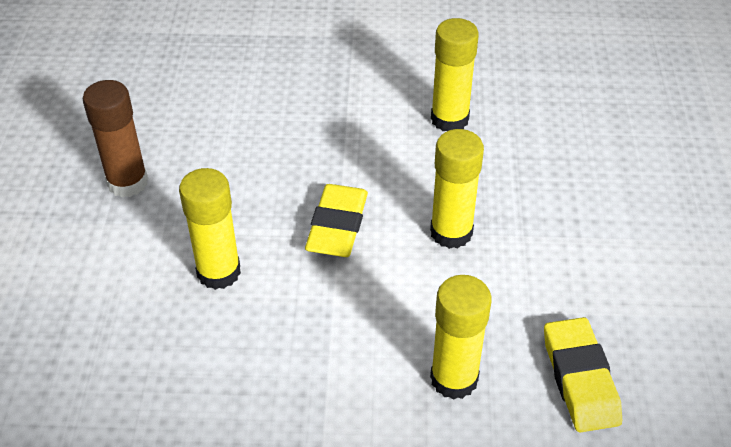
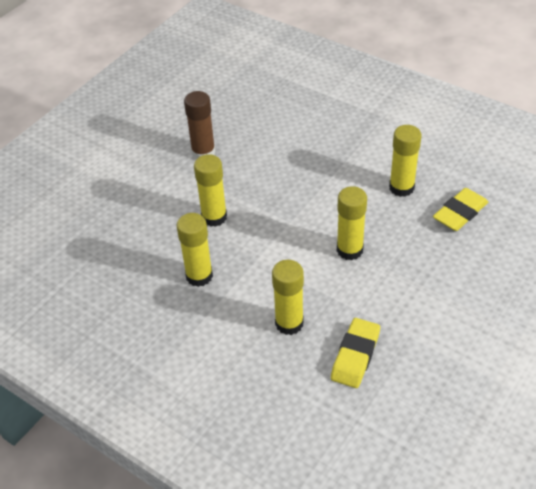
camera: 35 degrees right, 0 degrees up
yellow eraser [305,184,368,257] -> yellow eraser moved to [433,188,488,231]
none -> yellow glue stick [176,213,213,287]

